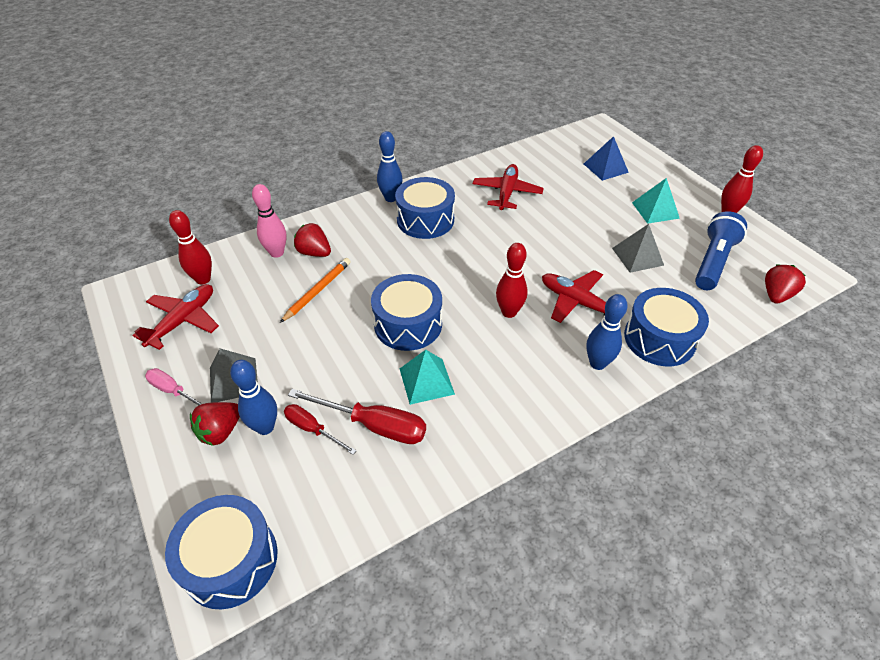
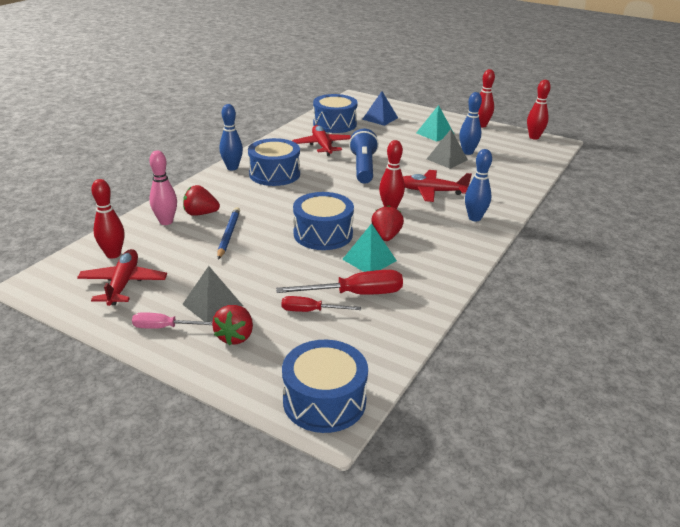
camera: 30 degrees left, 15 degrees down
blue bowling pin [230,360,277,435] -> blue bowling pin moved to [459,92,482,155]
orange pencil [280,258,351,323] -> blue pencil [218,207,240,260]
blue drum [624,288,709,366] -> blue drum moved to [313,94,358,133]
blue flashlight [695,211,747,290] -> blue flashlight moved to [349,128,379,184]
red strawberry [765,264,806,304] -> red strawberry moved to [371,205,404,241]
none -> red bowling pin [527,80,551,140]

